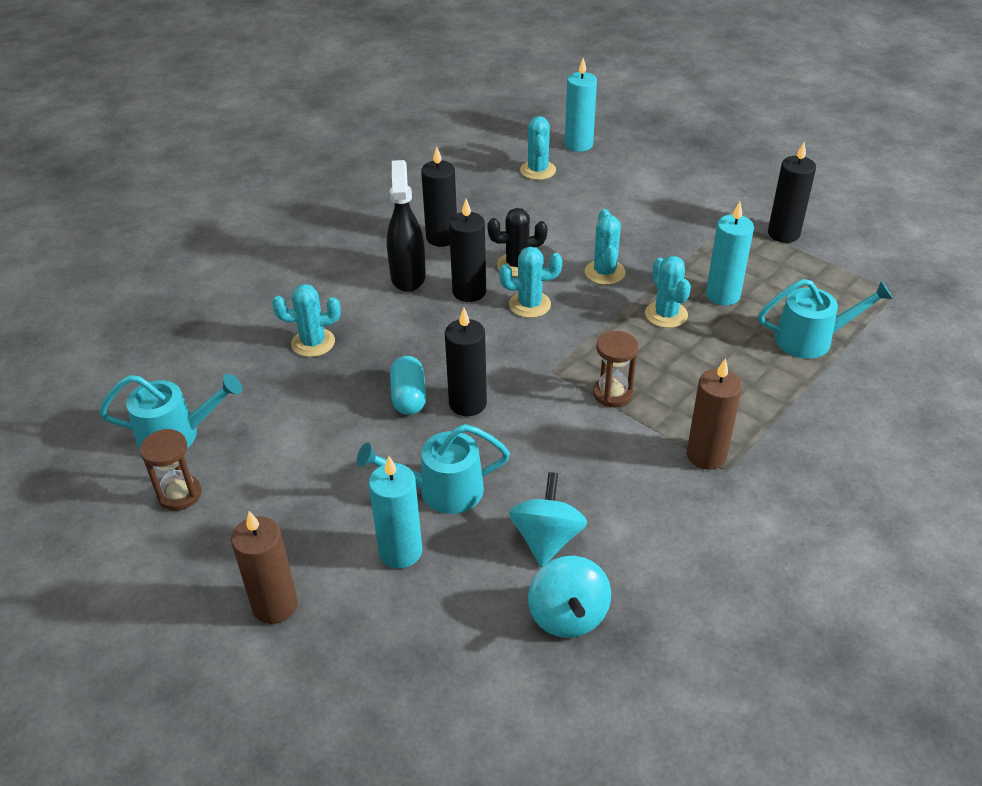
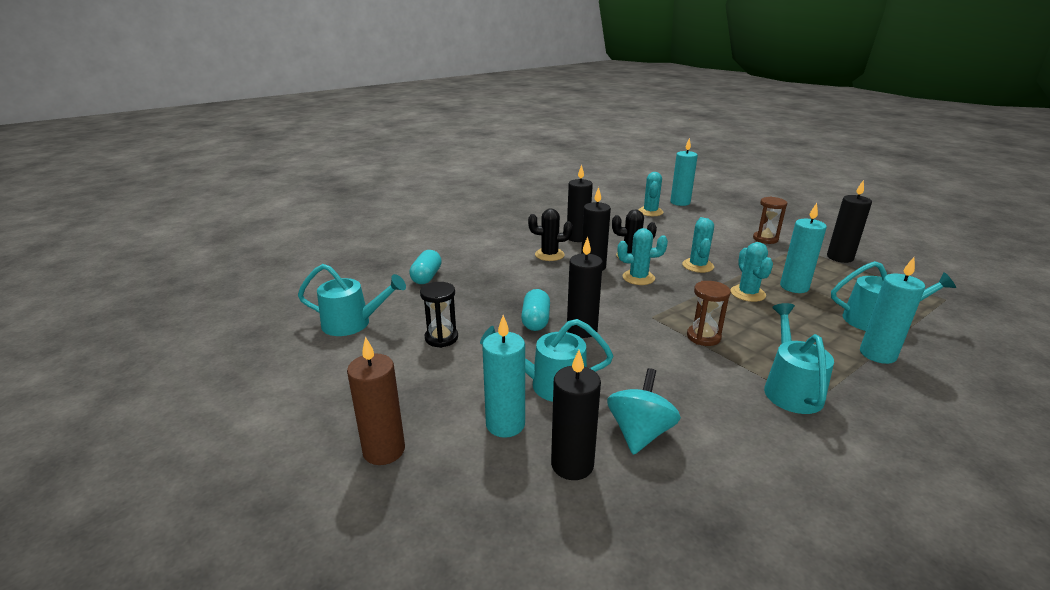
camera: 10 degrees right, 15 degrees down
brown hourglass [140,429,202,511] -> brown hourglass moved to [753,197,787,244]
turquoise cactus [272,284,341,357] -> none
black spray bottle [387,160,426,292] -> black cactus [528,208,573,261]
turquoise spinning top [528,556,611,638] -> none
brown candle [687,358,742,470] -> turquoise watering can [764,303,834,414]
none -> turquoise capsule [409,250,442,284]
none -> black hourglass [420,282,458,348]
none -> black candle [551,350,601,480]
none -> turquoise candle [860,257,925,364]

